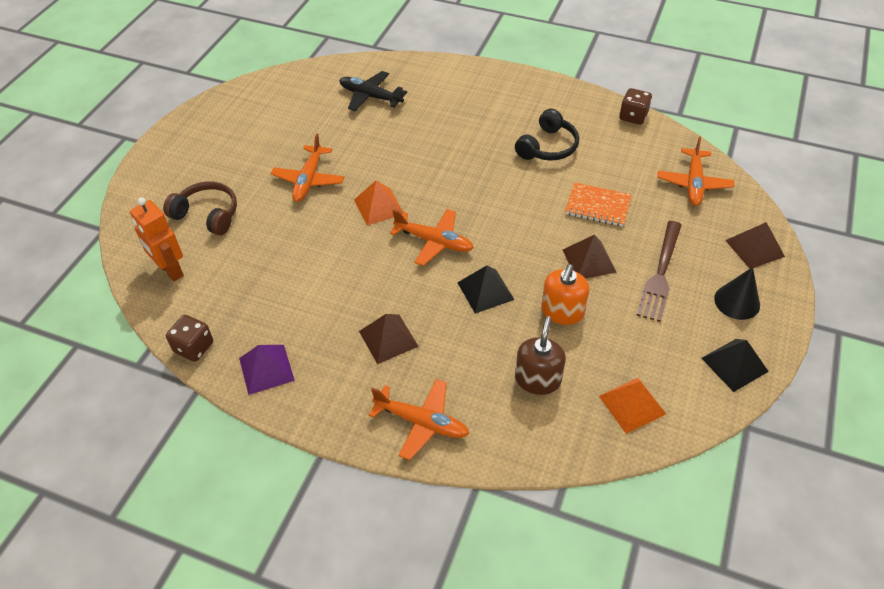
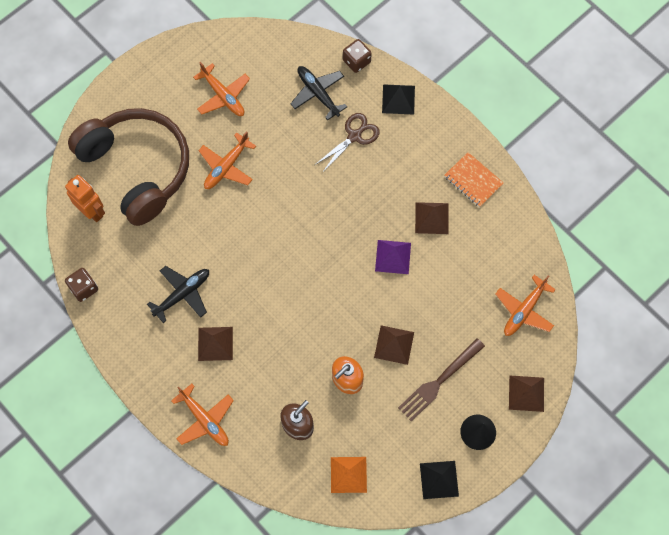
camera: 25 degrees right, 20 degrees up
orange robot [130,197,184,282] -> orange robot turned 150 degrees clockwise [65,175,105,222]
brown headphones [163,181,237,235] -> brown headphones [68,108,189,226], size x2.08
purple pyramid [239,345,295,395] -> purple pyramid moved to [375,240,411,274]
orange pyramid [354,180,403,226] -> none
orange plane [390,209,474,266] -> orange plane moved to [193,62,250,116]
black pyramid [457,266,515,314] -> black pyramid moved to [382,84,415,115]
black headphones [515,109,579,161] -> brown pyramid [415,202,449,234]
orange notebook [565,182,632,227] -> orange notebook moved to [444,152,504,207]
brown dice [619,88,652,125] -> brown dice moved to [343,39,372,73]
none -> black plane [147,266,209,323]
none -> brown scissors [315,113,380,173]

